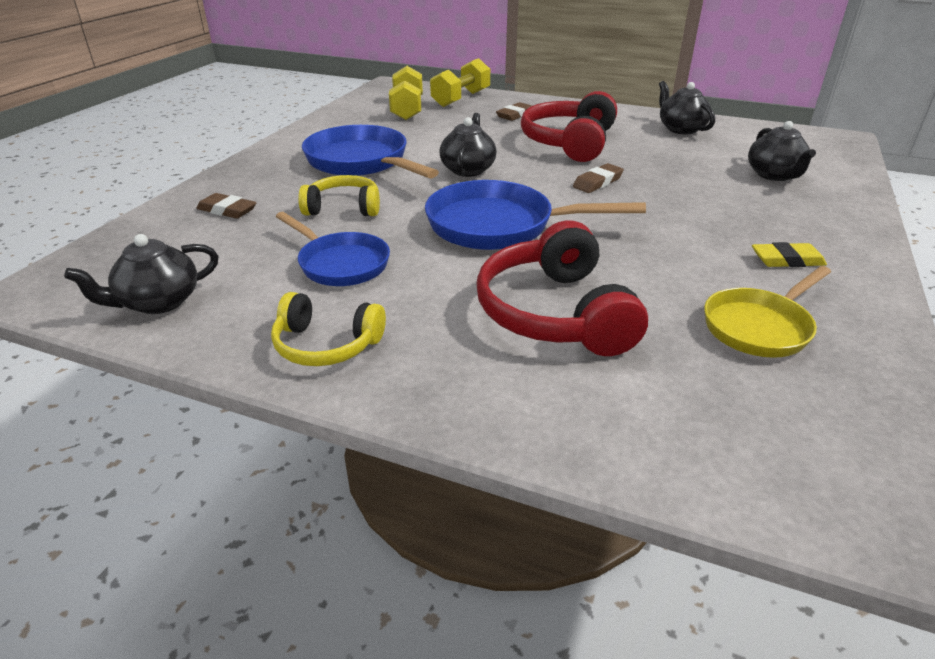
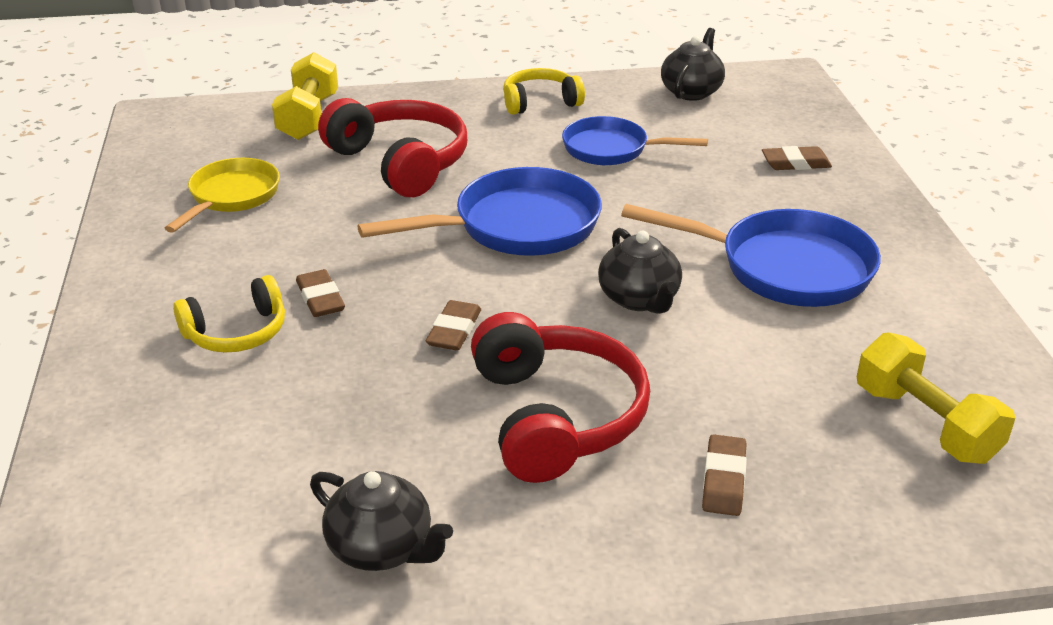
camera: 150 degrees right, 0 degrees up
yellow headphones [298,175,380,216] -> yellow headphones moved to [173,275,285,353]
yellow dumbbell [430,58,490,107] -> yellow dumbbell moved to [272,52,338,140]
black teapot [748,121,816,181] -> none
yellow eraser [752,242,827,267] -> none
none -> brown eraser [296,269,345,317]

